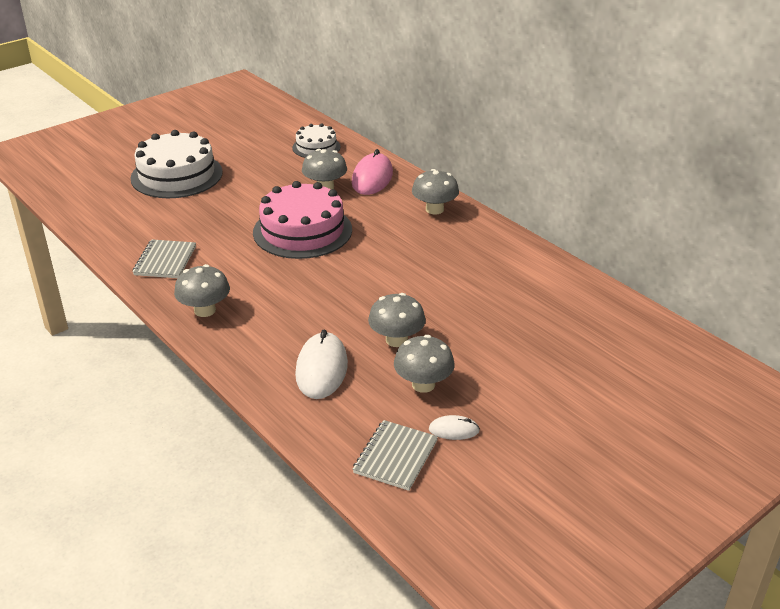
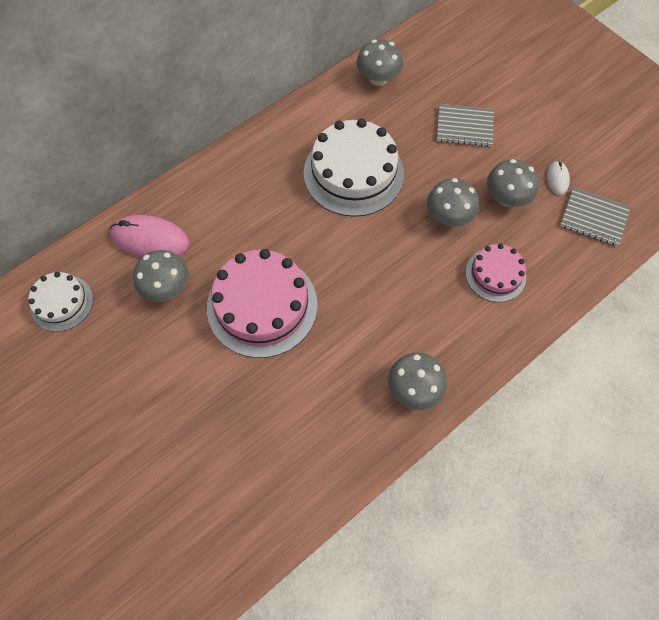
camera: 90 degrees left, 30 degrees up
white cake [130,130,223,198] -> white cake moved to [304,119,404,217]
grey notebook [132,240,196,278] -> grey notebook moved to [437,104,494,147]
white mouse [295,330,348,399] -> pink cake [465,244,526,302]
grey mushroom [412,169,459,214] -> grey mushroom moved to [357,39,403,86]

